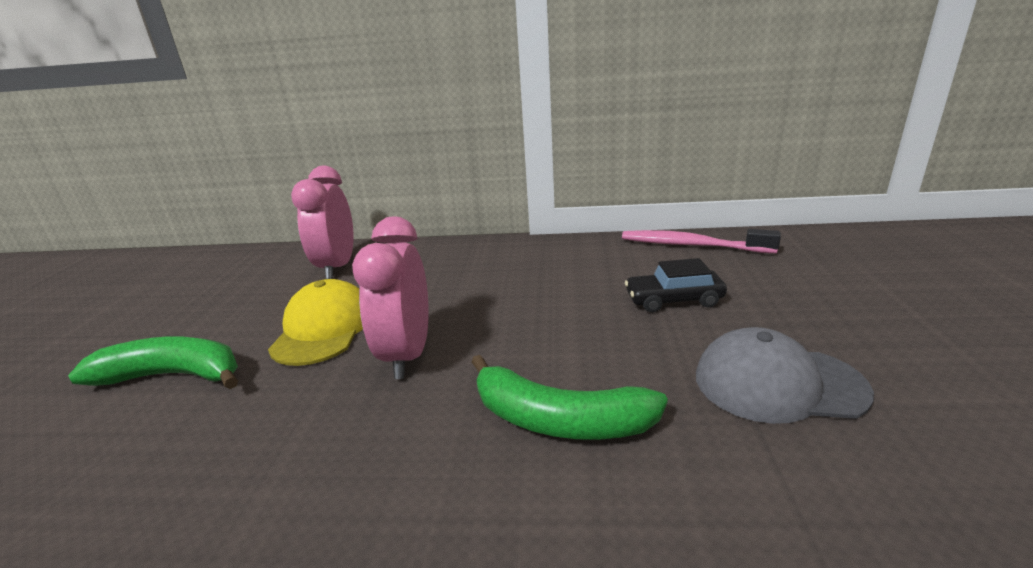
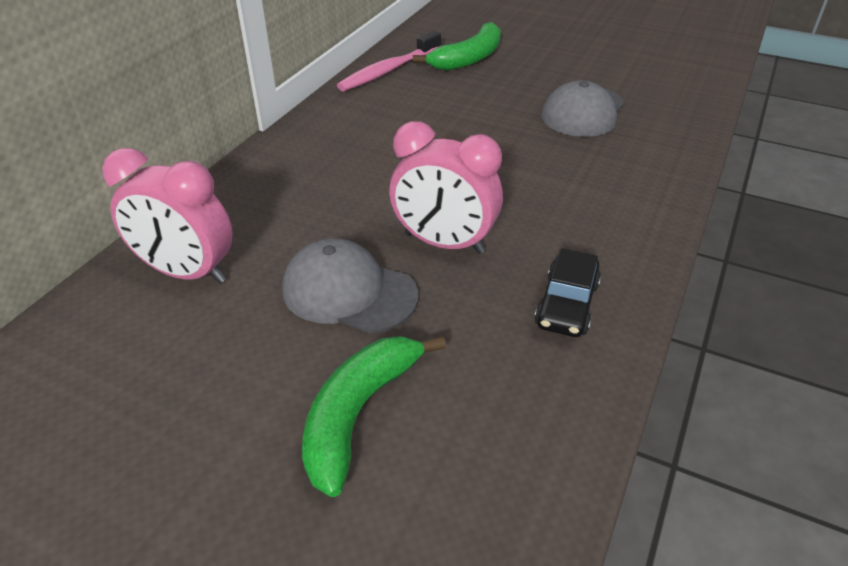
camera: 70 degrees left, 15 degrees up
yellow cap [268,279,363,366] -> grey cap [282,238,418,334]
green banana [471,355,668,440] -> green banana moved to [413,22,501,71]
black car [625,258,727,312] -> black car moved to [534,248,601,337]

